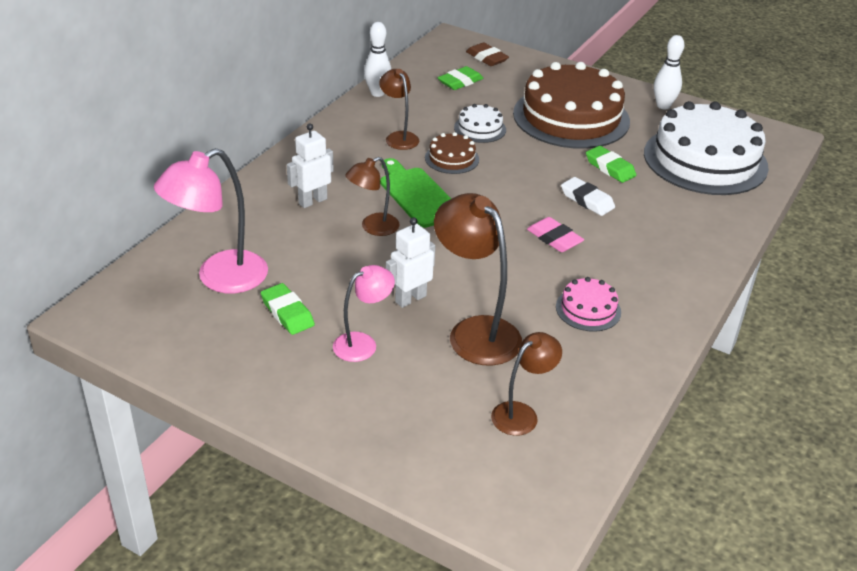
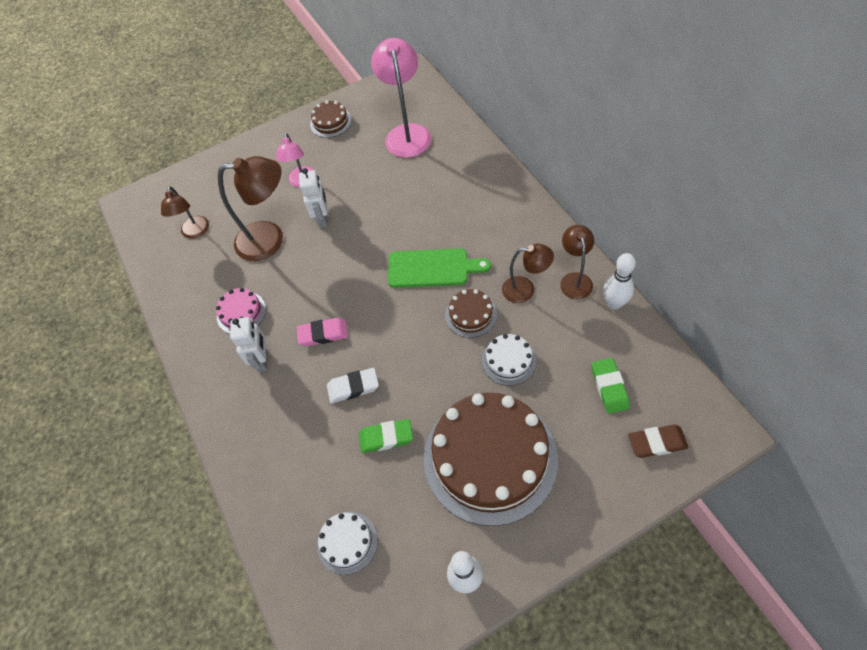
camera: 130 degrees right, 20 degrees up
green eraser [261,283,315,335] -> none
white robot [287,123,334,208] -> white robot moved to [230,317,267,372]
brown lamp [346,157,400,236] -> brown lamp moved to [560,225,594,299]
white cake [644,101,769,195] -> white cake [317,511,378,575], size x0.44
none -> brown cake [310,100,352,138]

